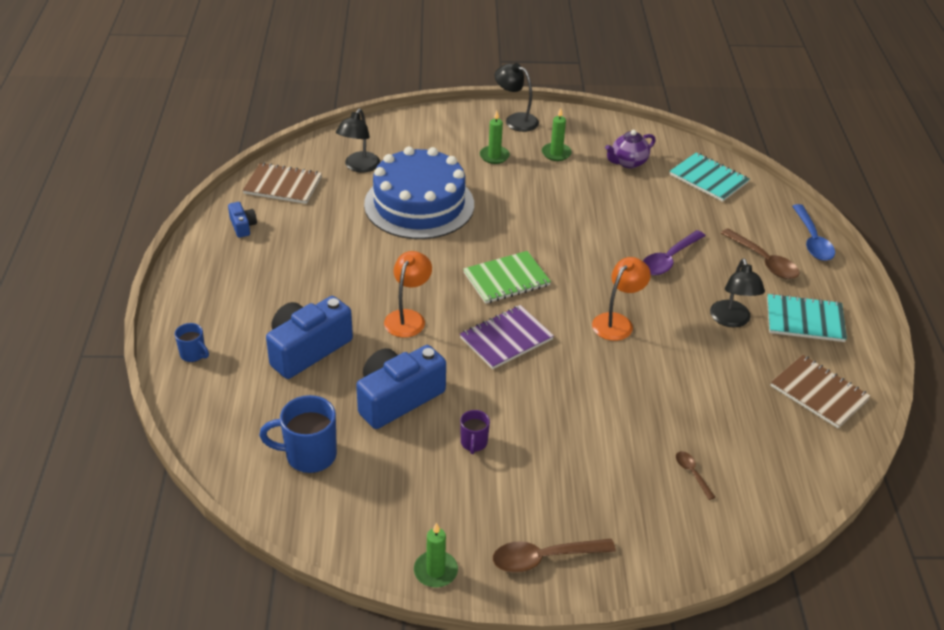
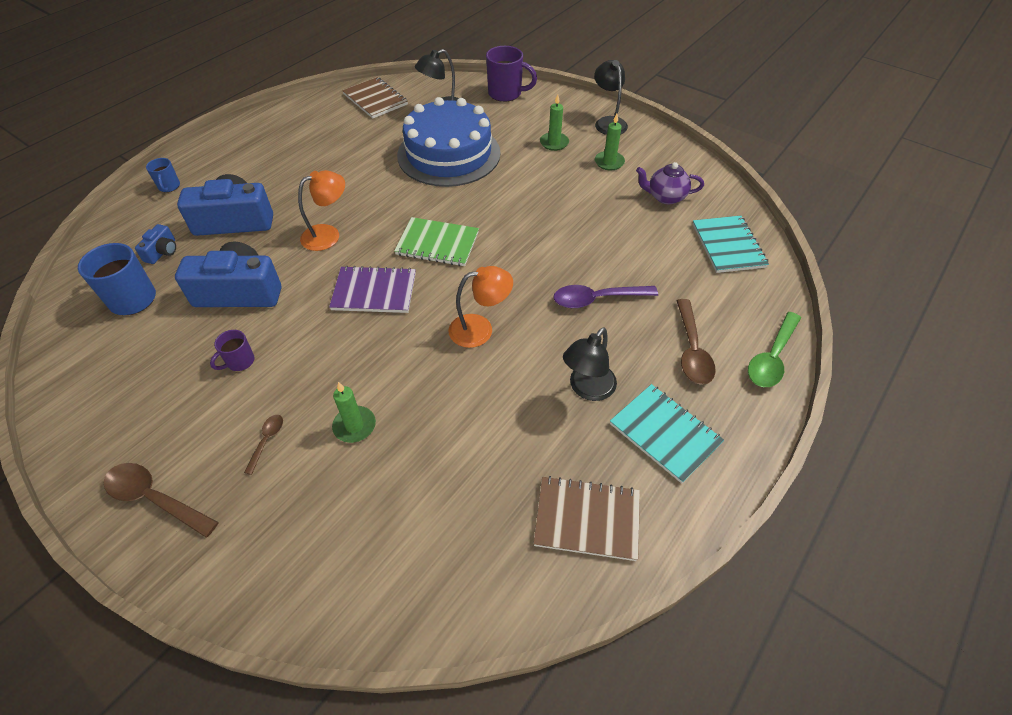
camera: 40 degrees right, 10 degrees up
blue camera [228,202,257,238] -> blue camera moved to [135,224,176,264]
green candle [414,523,458,587] -> green candle moved to [332,382,376,443]
brown spoon [676,451,715,500] -> brown spoon moved to [244,415,283,475]
brown notebook [770,355,870,428] -> brown notebook turned 75 degrees counterclockwise [533,476,640,561]
blue spoon [792,204,835,261] -> green spoon [748,312,801,387]
none -> purple mug [486,46,537,102]

